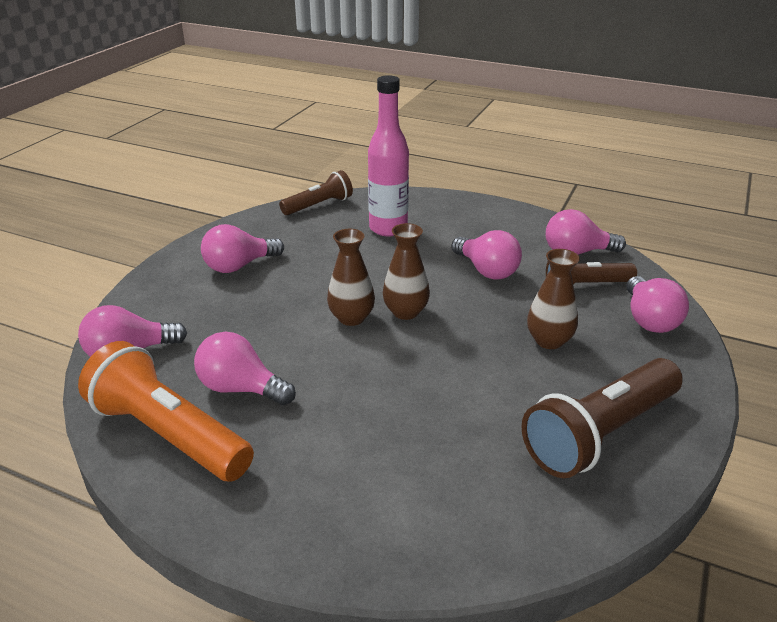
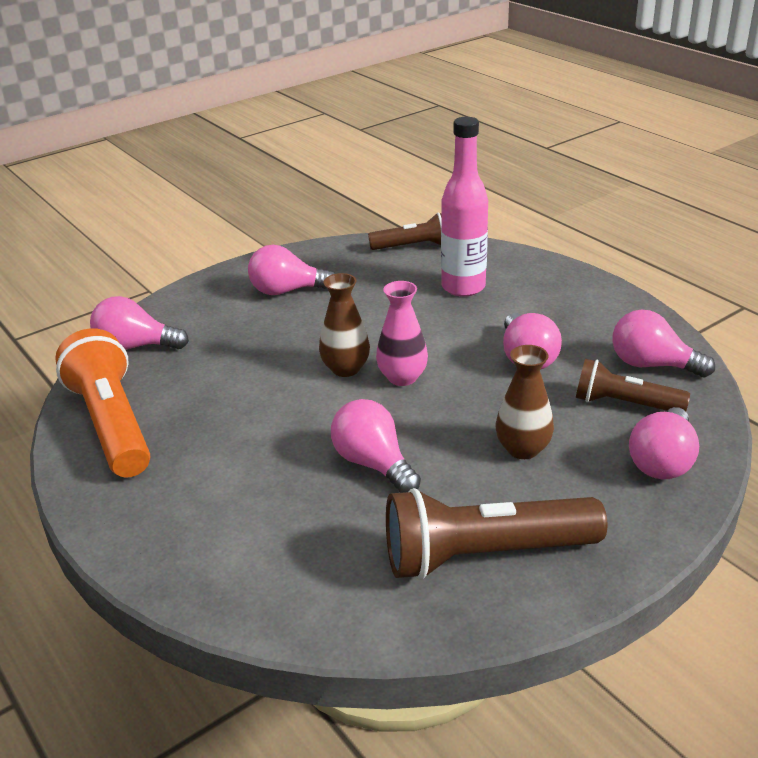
camera: 30 degrees right, 0 degrees up
pink light bulb [194,332,296,405] -> pink light bulb moved to [331,399,421,493]
brown vase [383,223,430,320] -> pink vase [376,281,428,386]

